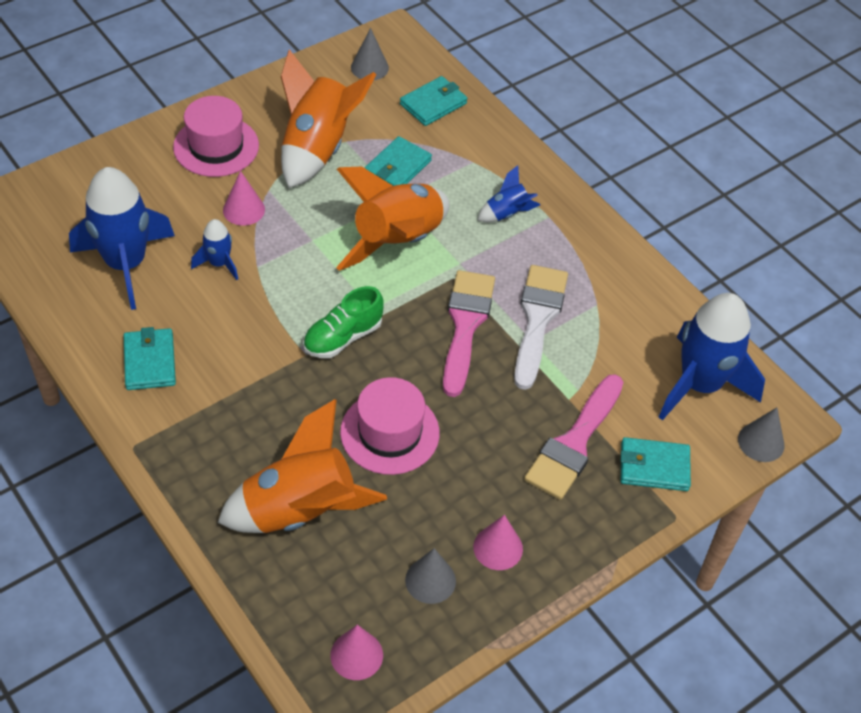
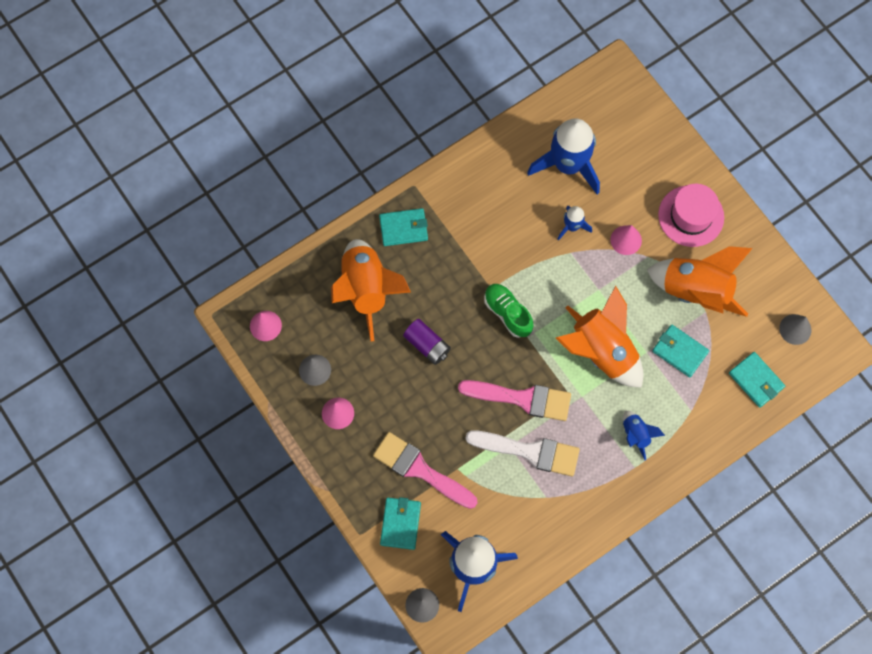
camera: 95 degrees right, 20 degrees up
turquoise wallet [124,327,176,390] -> turquoise wallet moved to [379,208,428,246]
pink hat [340,377,440,475] -> purple battery [403,319,451,365]

